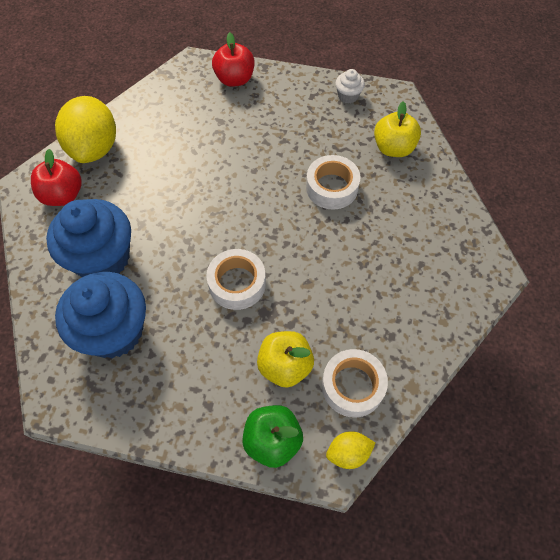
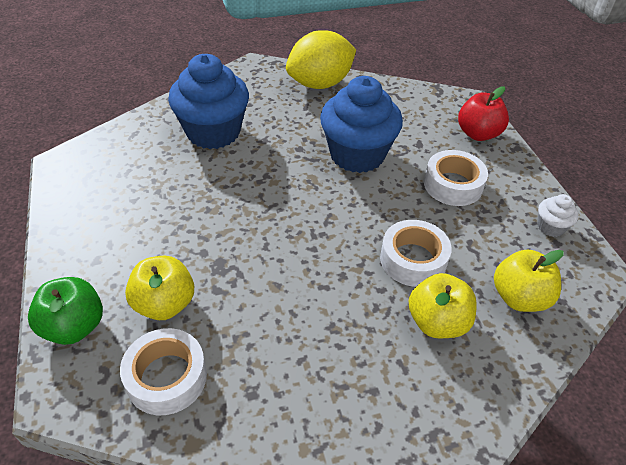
camera: 60 degrees right, 15 degrees down
red apple [31,149,82,206] -> none
blue cupcake [55,272,146,358] -> blue cupcake moved to [320,76,403,173]
white tape [206,249,266,310] -> white tape moved to [424,150,488,206]
yellow lemon [326,431,375,469] -> none
none -> yellow apple [409,273,477,338]

